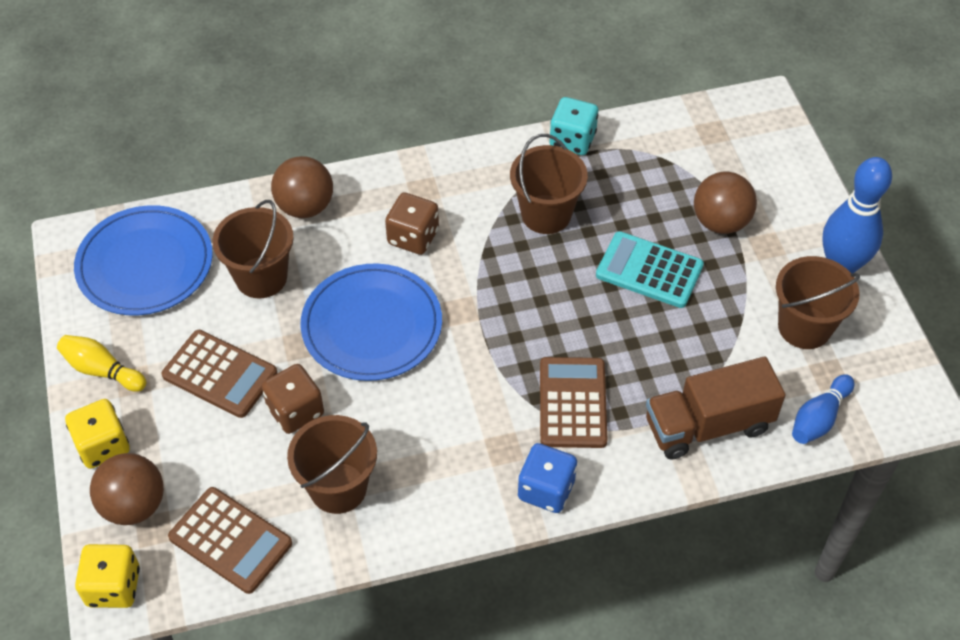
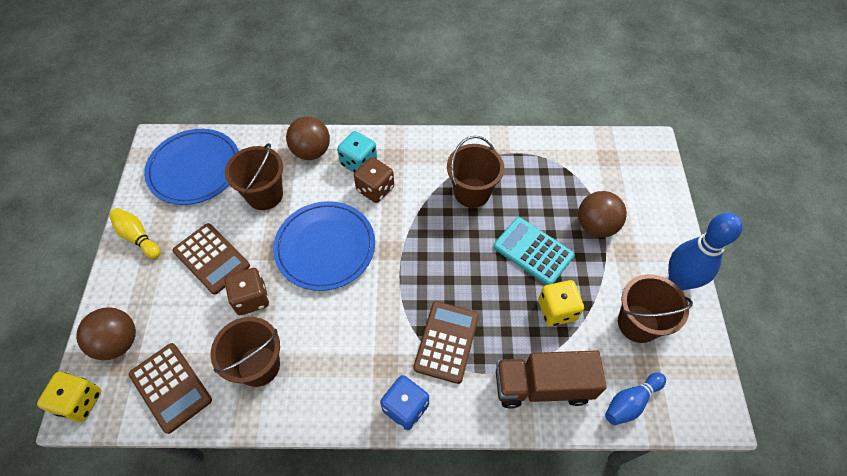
camera: 15 degrees right, 5 degrees up
yellow dice [65,399,130,469] -> yellow dice moved to [538,280,584,326]
turquoise dice [550,97,598,155] -> turquoise dice moved to [337,131,377,173]

